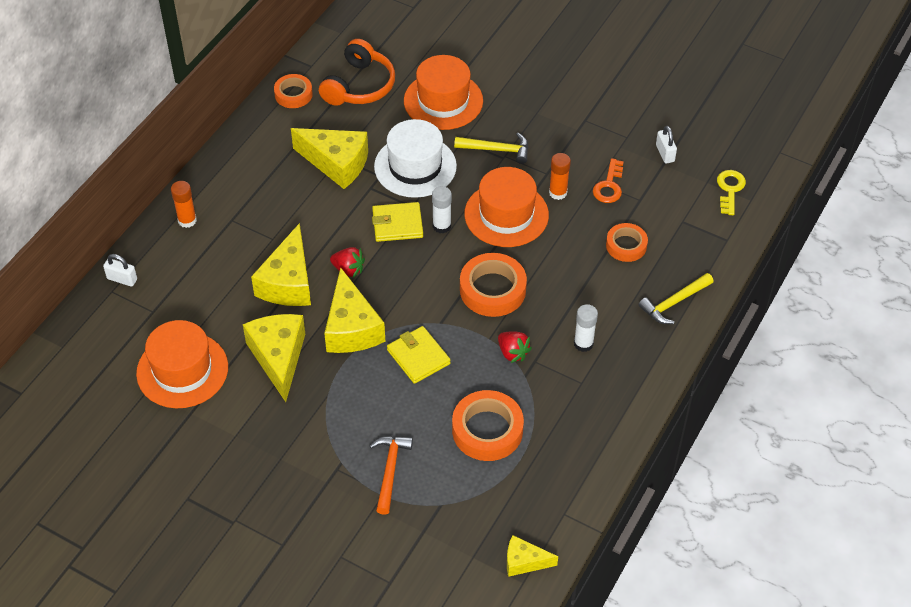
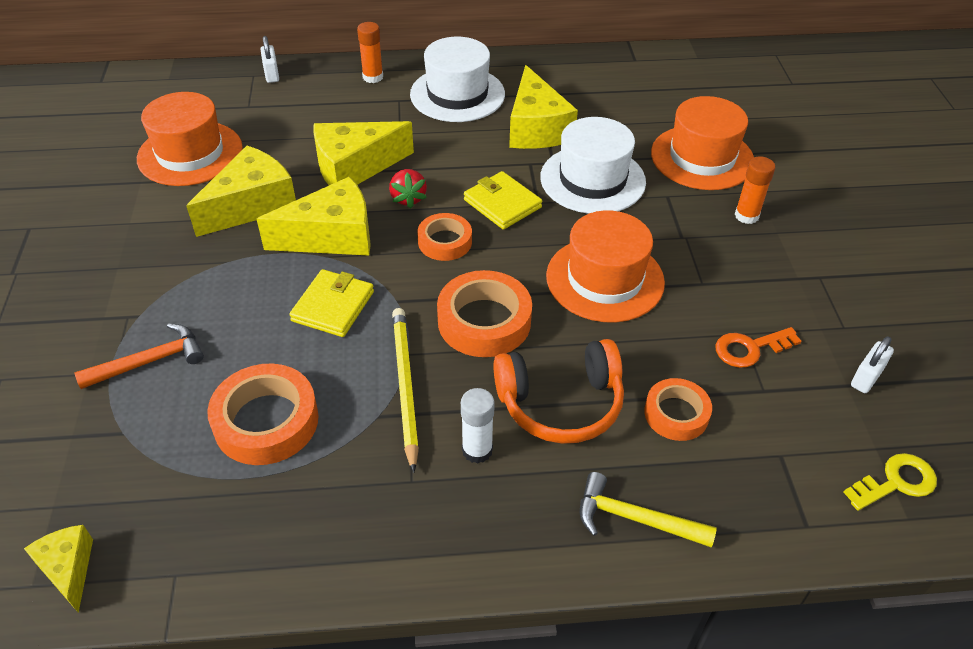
camera: 55 degrees right, 5 degrees down
orange tape [274,74,313,108] -> orange tape moved to [417,213,472,261]
orange headphones [319,39,395,106] -> orange headphones moved to [493,339,624,444]
yellow cheese [324,267,385,353] -> yellow cheese turned 150 degrees counterclockwise [257,176,371,256]
white glue stick [432,186,452,233] -> none
yellow hammer [454,133,528,164] -> none
red strawberry [498,331,532,363] -> yellow pencil [392,308,419,473]
orange glue stick [549,153,571,200] -> orange glue stick moved to [735,156,776,224]
none -> white hat [410,37,505,122]

